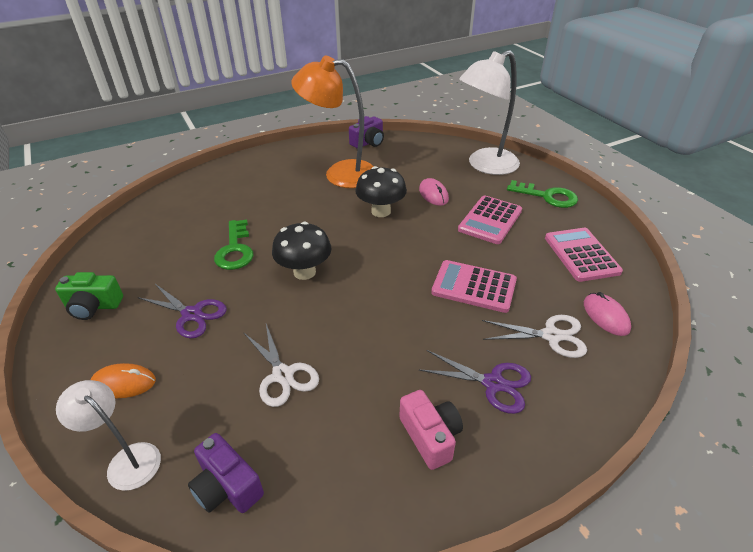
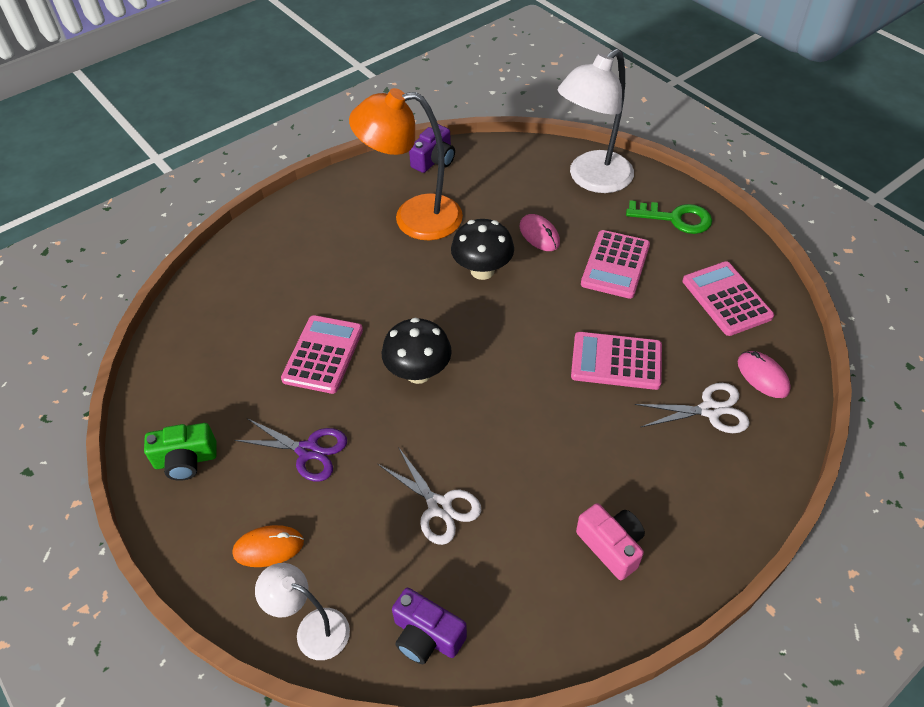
camera: 10 degrees left, 10 degrees up
green key [214,220,254,270] -> pink calculator [281,315,363,394]
purple scissors [419,350,531,414] -> none

